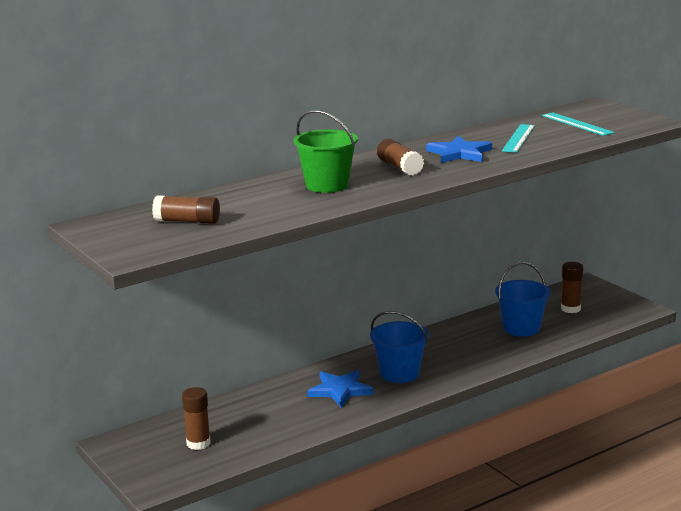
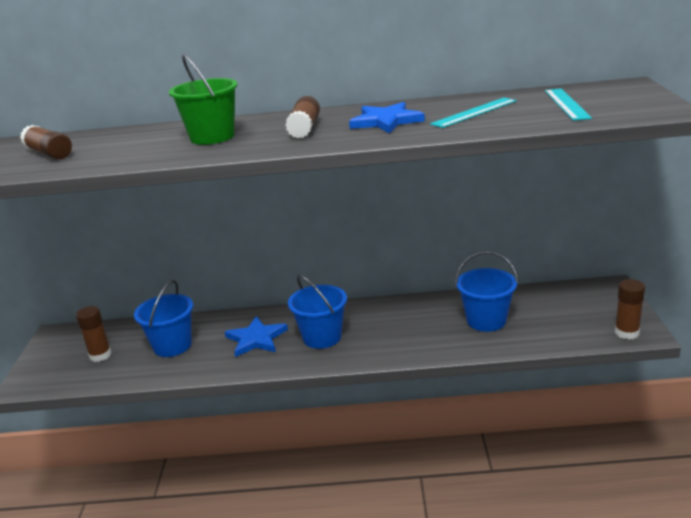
camera: 35 degrees right, 5 degrees up
brown glue stick [561,262,583,313] -> brown glue stick moved to [615,279,645,339]
none -> blue bucket [134,280,193,357]

